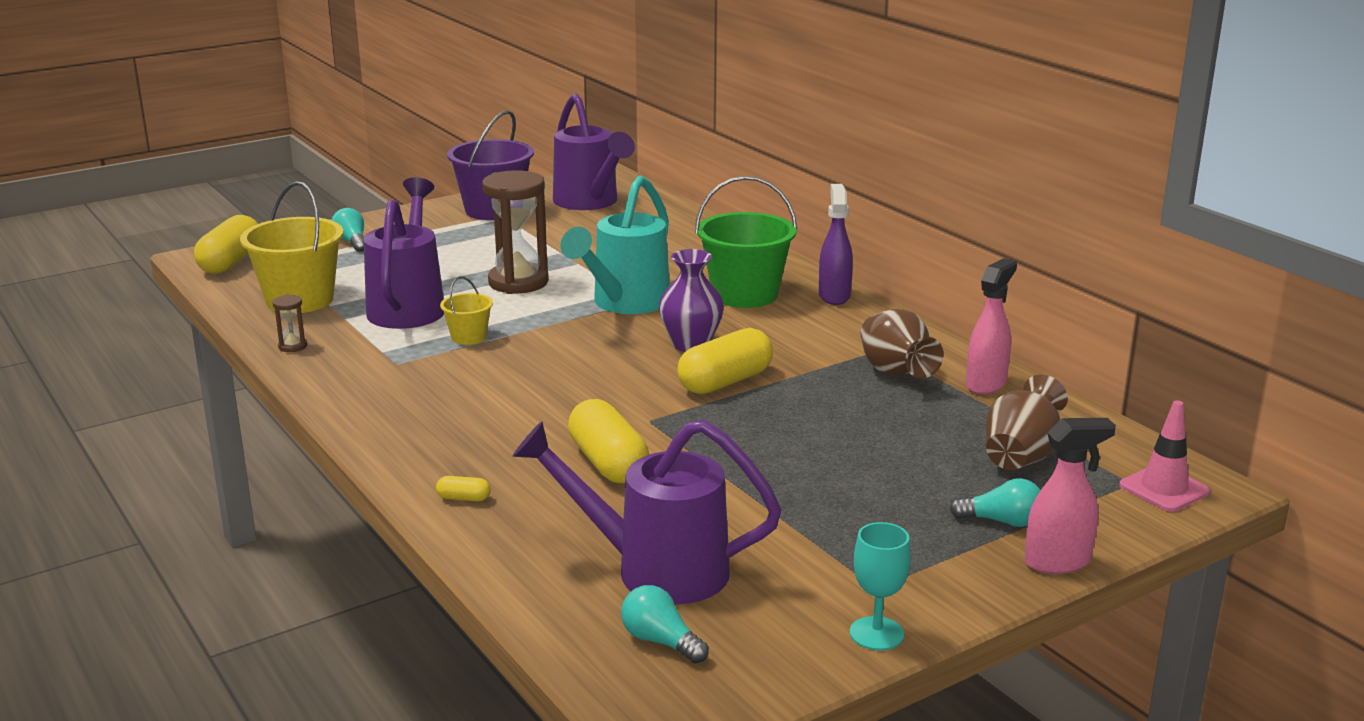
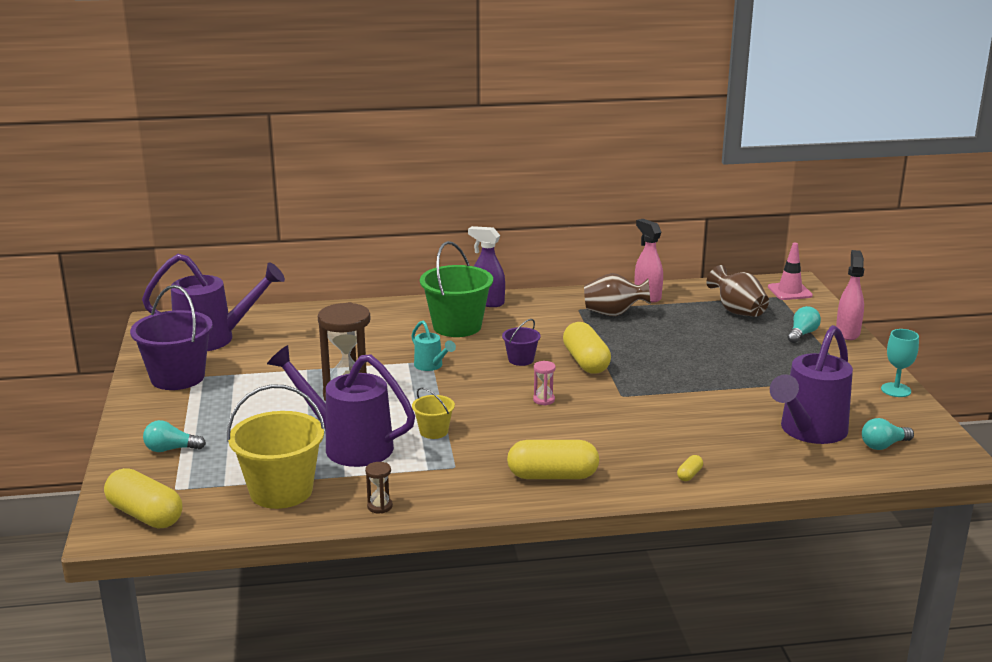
camera: 65 degrees left, 0 degrees up
turquoise watering can [560,175,670,314] -> turquoise watering can [411,320,456,371], size x0.48
yellow capsule [568,399,649,483] -> yellow capsule moved to [507,440,599,479]
purple vase [659,249,724,352] -> purple bucket [502,319,541,366]
none -> pink hourglass [533,361,556,406]

